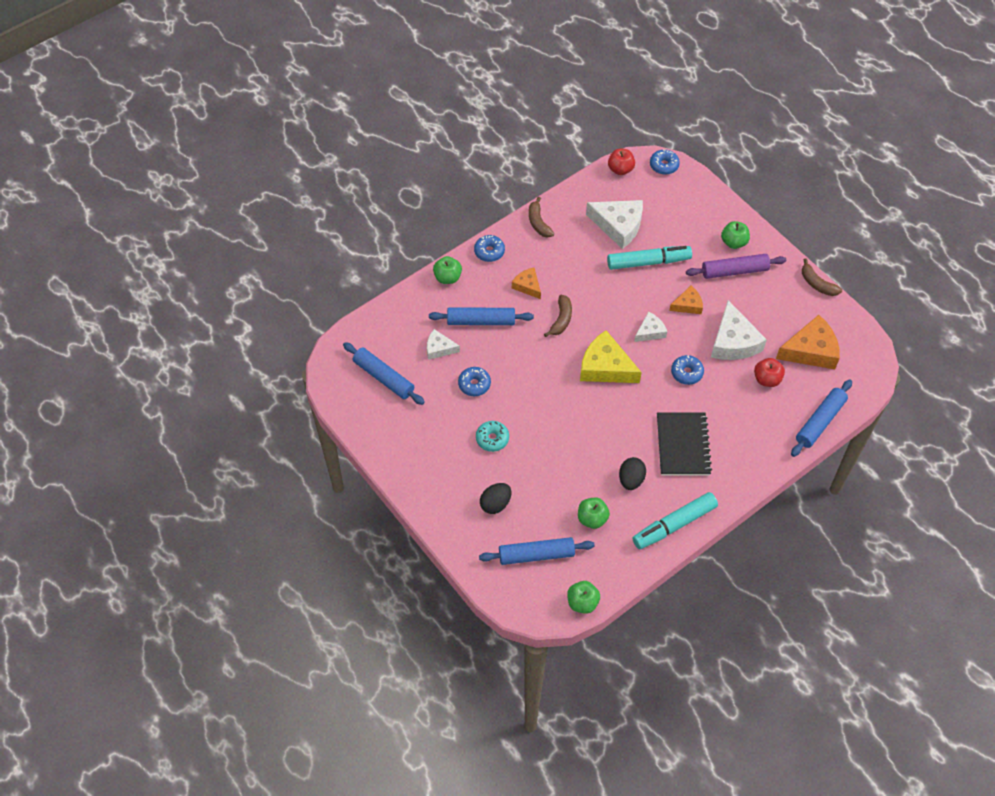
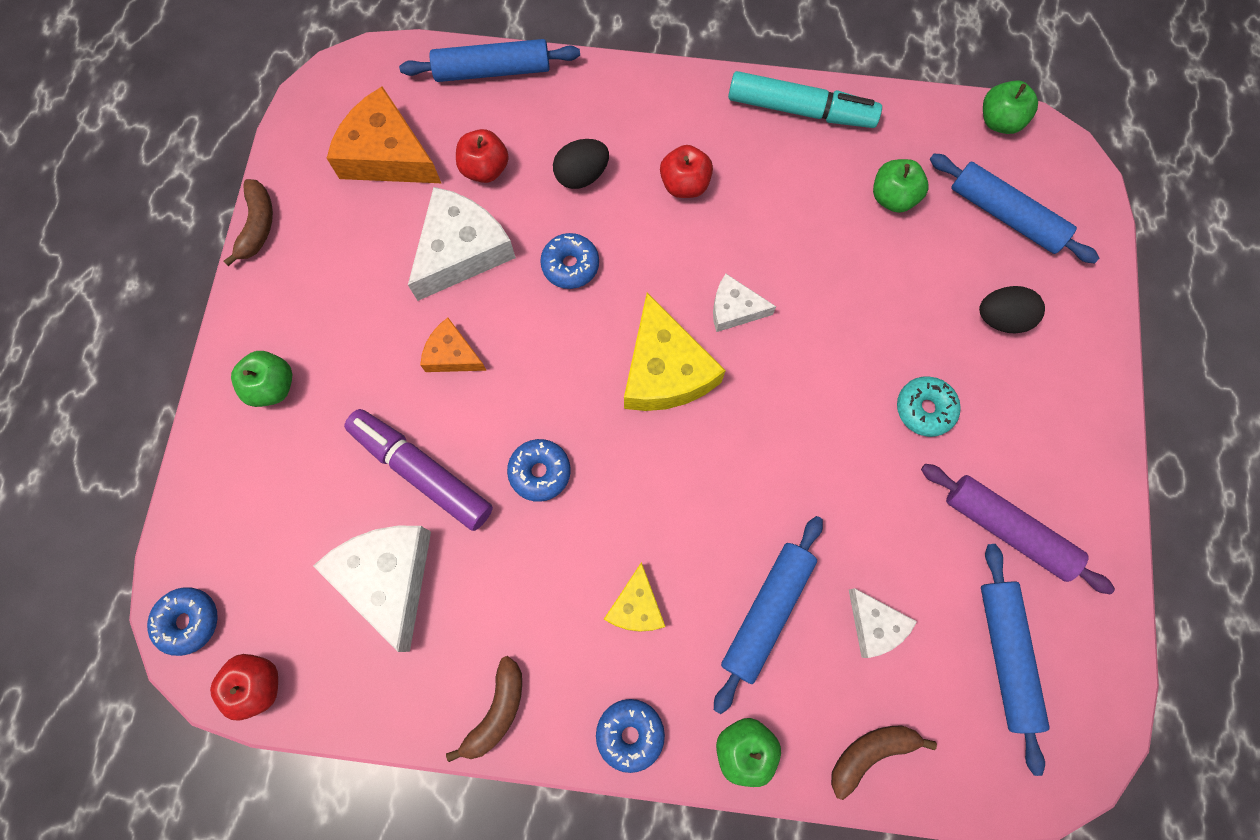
camera: 135 degrees left, 15 degrees up
blue rolling pin [429,307,534,325] -> blue rolling pin turned 75 degrees clockwise [714,516,823,714]
blue donut [458,367,491,396] -> blue donut moved to [507,439,571,502]
orange cheese [512,268,541,299] -> yellow cheese [604,562,666,632]
brown banana [544,295,572,337] -> brown banana moved to [831,726,937,800]
turquoise marker [607,246,692,270] -> purple marker [344,409,493,531]
black egg [619,457,646,490] -> black egg moved to [553,139,609,189]
white cheese [634,312,667,342] -> white cheese moved to [713,274,776,332]
black notebook [657,412,712,476] -> red apple [660,145,713,198]
purple rolling pin [686,254,786,279] -> purple rolling pin moved to [921,464,1115,594]

